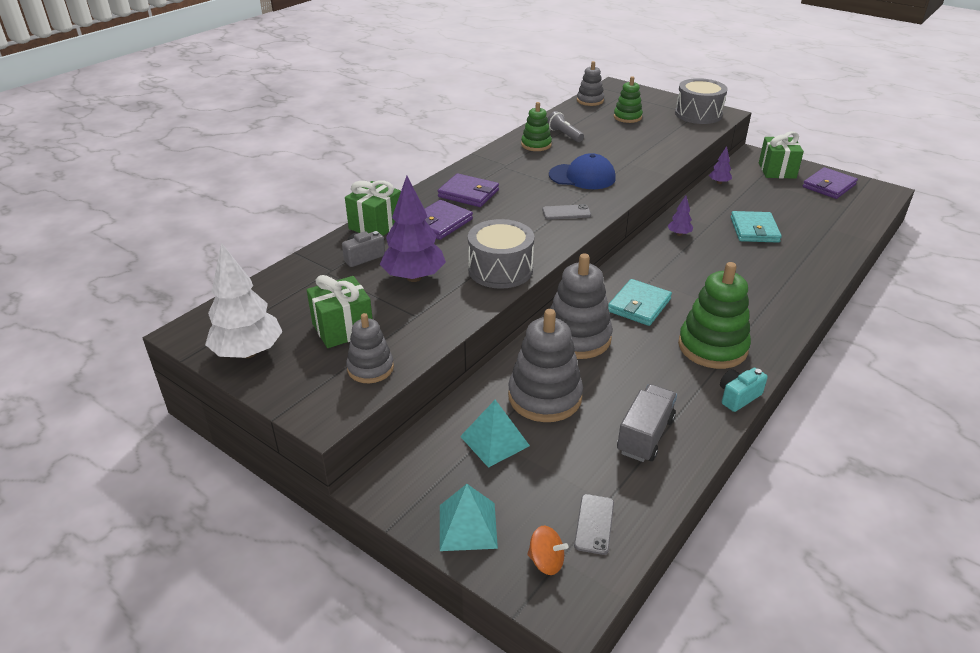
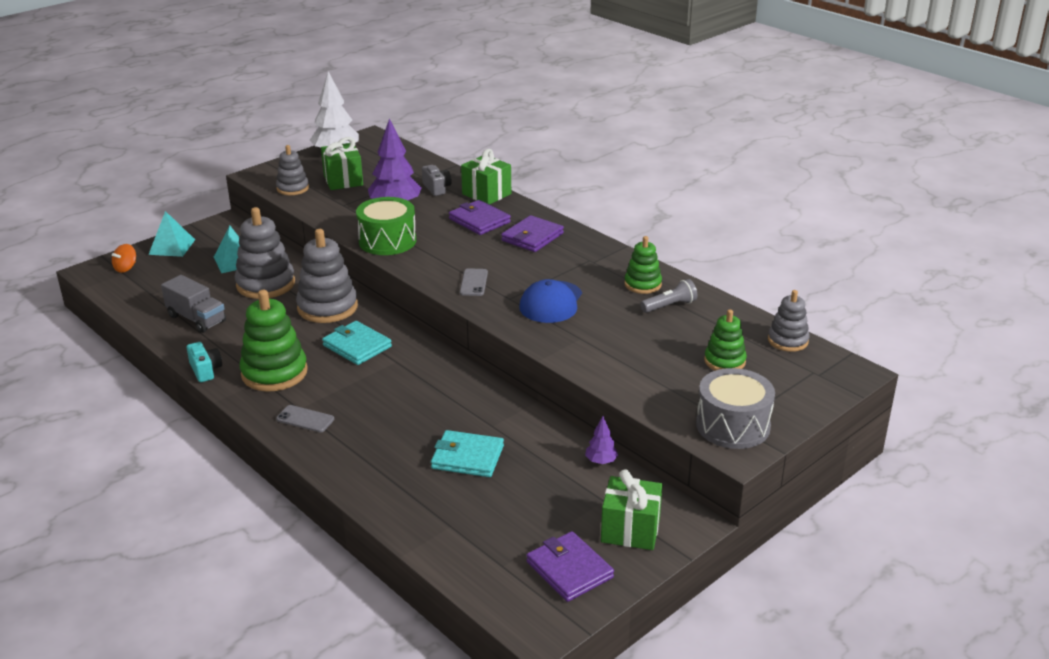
camera: 100 degrees right, 5 degrees down
grey drum [468,219,534,289] -> green drum [356,197,416,255]
grey phone [574,494,614,555] -> grey phone moved to [276,405,334,432]
purple tree [668,195,693,236] -> none

